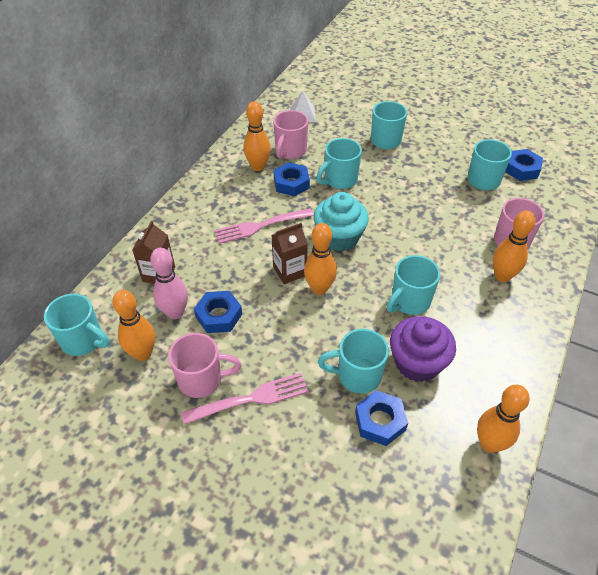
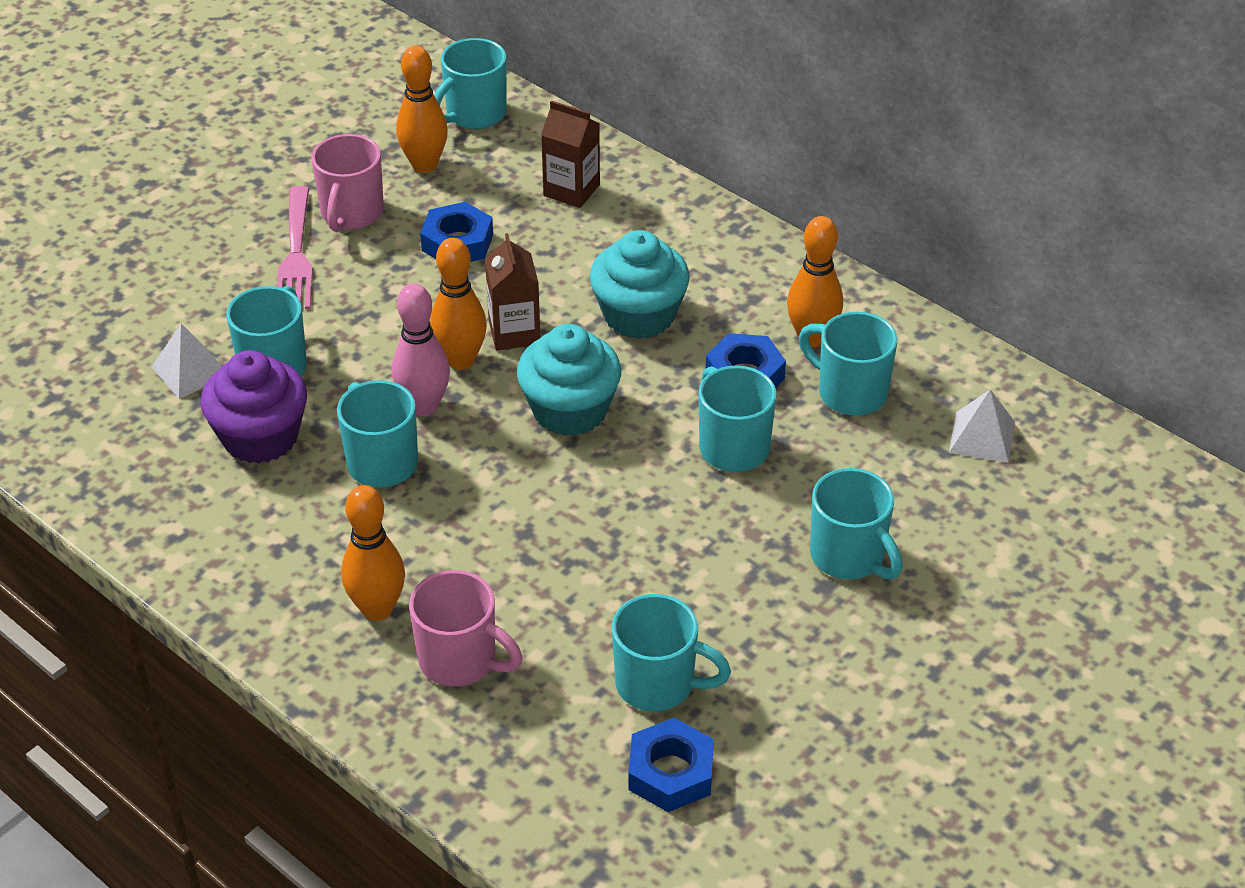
camera: 105 degrees right, 5 degrees down
pink bowling pin [150,248,188,319] -> pink bowling pin moved to [392,283,450,416]
pink fork [214,208,314,244] -> turquoise cupcake [590,230,690,339]
pink mug [273,110,308,159] -> turquoise mug [799,312,897,416]
blue nut [355,390,408,446] -> white pyramid [152,324,222,399]
orange bowling pin [477,385,530,453] -> none

